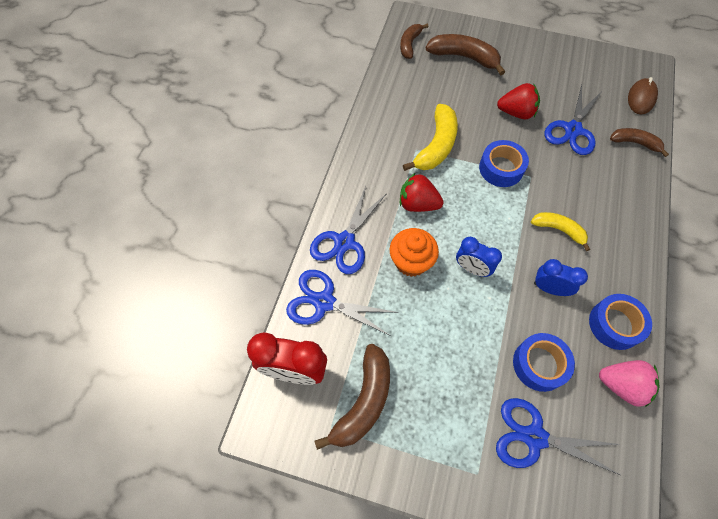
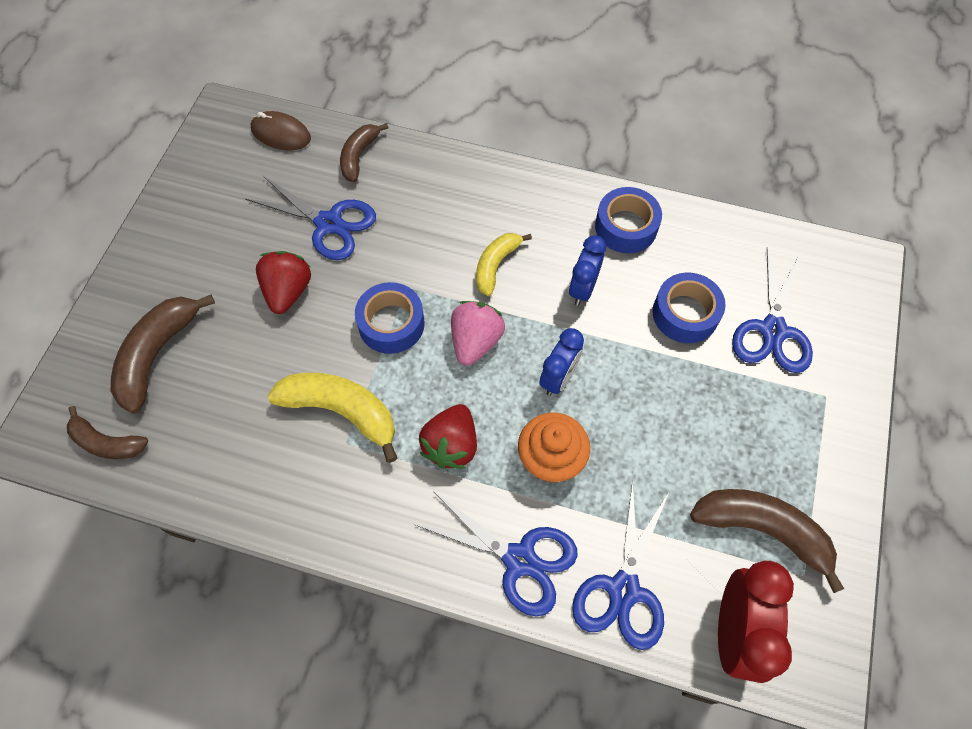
camera: 90 degrees left, 0 degrees up
pink strawberry [599,360,659,407] -> pink strawberry moved to [451,301,505,366]

